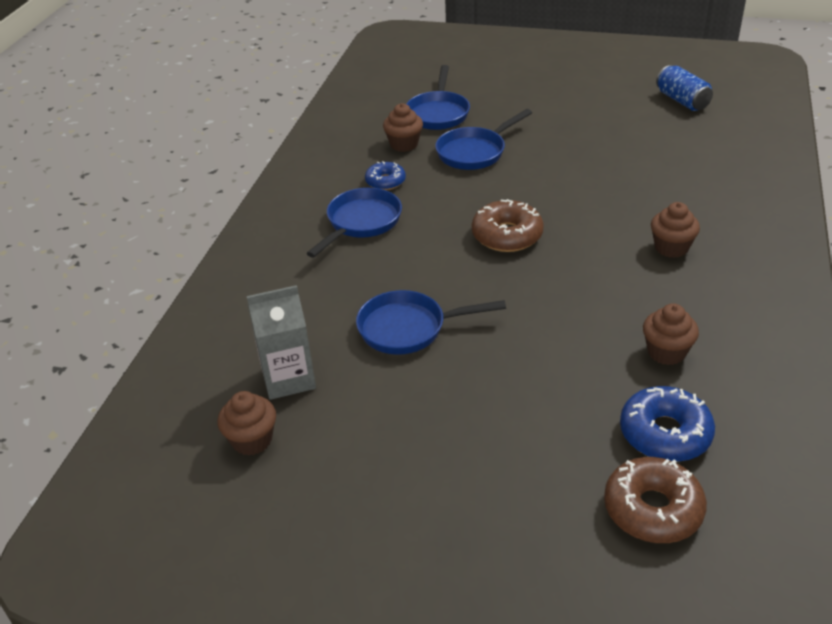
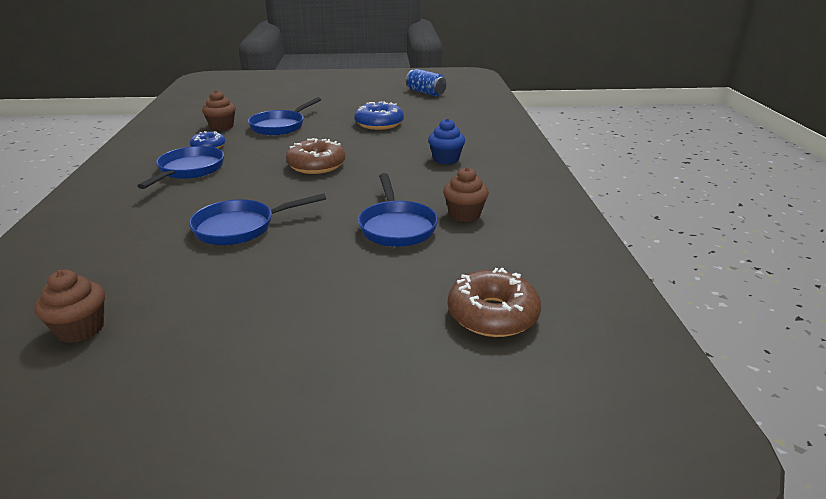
camera: 20 degrees left, 10 degrees down
grey carton [247,285,316,400] -> none
blue pan [406,65,470,130] -> blue pan moved to [358,173,438,247]
blue donut [620,386,715,462] -> blue donut moved to [354,101,404,130]
brown cupcake [651,202,700,258] -> blue cupcake [428,119,465,165]

